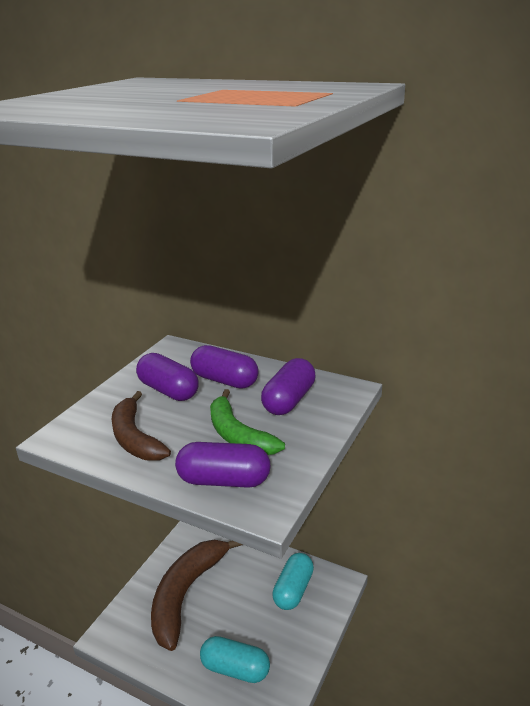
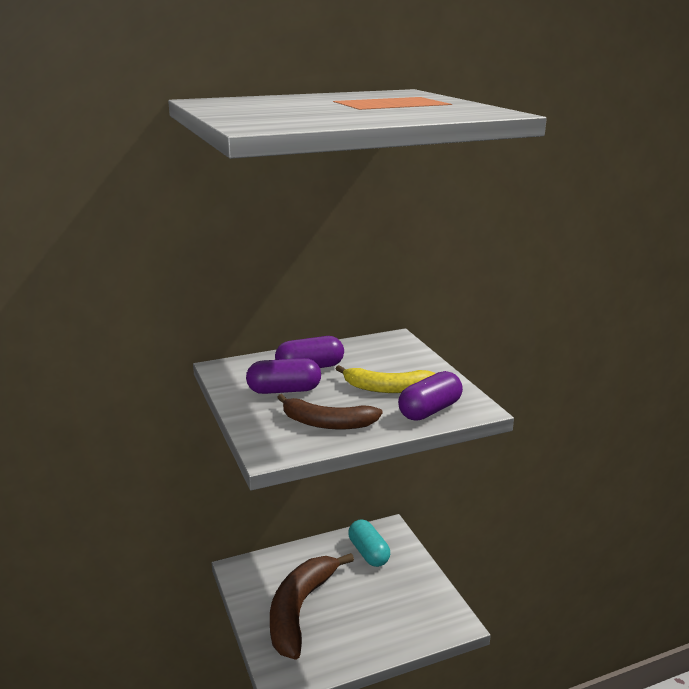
camera: 50 degrees left, 5 degrees down
brown banana [151,540,243,651] -> brown banana turned 45 degrees clockwise [270,553,354,660]
turquoise capsule [200,636,270,683] -> none
green banana [210,389,285,455] -> yellow banana [336,365,436,393]
purple capsule [261,358,316,415] -> none

